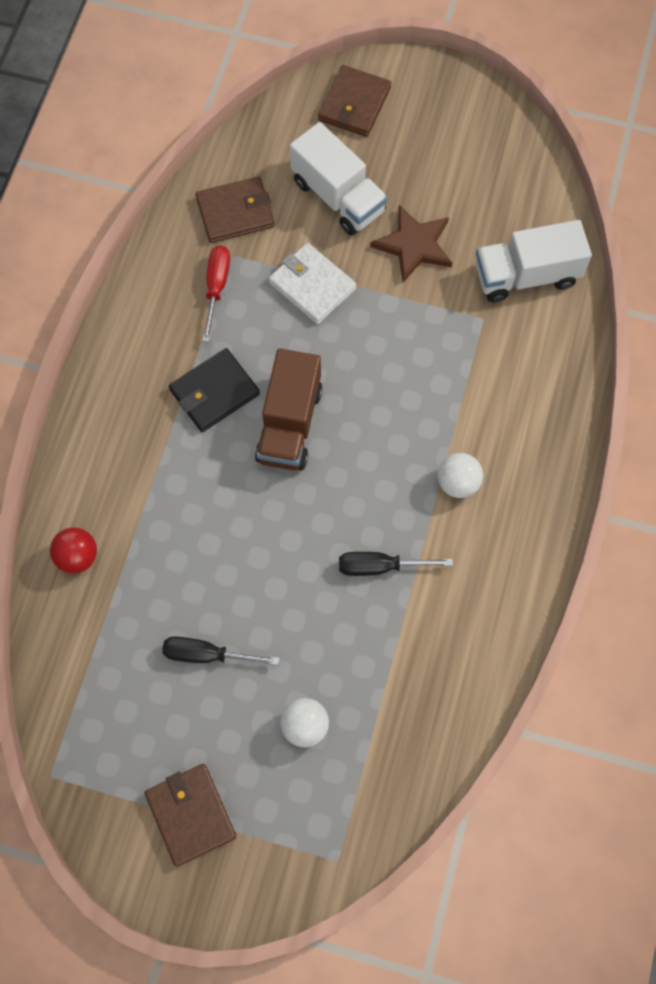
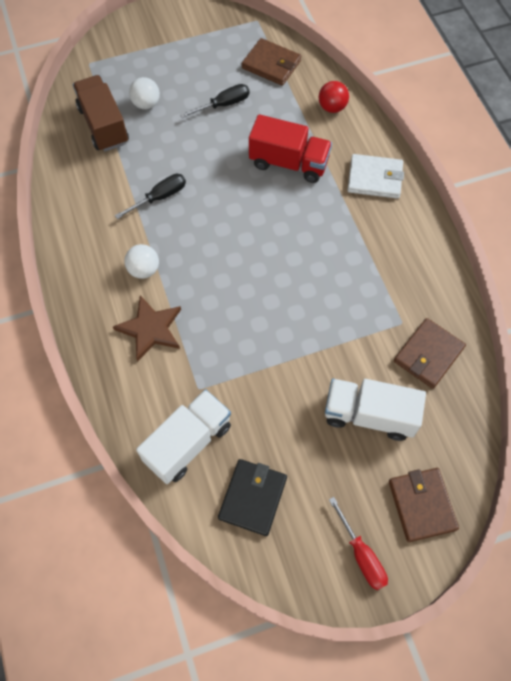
camera: 145 degrees right, 5 degrees down
brown wallet [144,764,236,866] -> brown wallet moved to [242,38,301,86]
black wallet [169,348,260,432] -> black wallet moved to [218,459,287,536]
red screwdriver [202,245,230,342] -> red screwdriver moved to [329,497,388,590]
brown truck [255,348,323,471] -> brown truck moved to [73,75,129,152]
white wallet [269,243,356,324] -> white wallet moved to [347,154,404,199]
brown star [370,205,452,282] -> brown star moved to [113,295,181,362]
none -> red truck [249,114,332,183]

